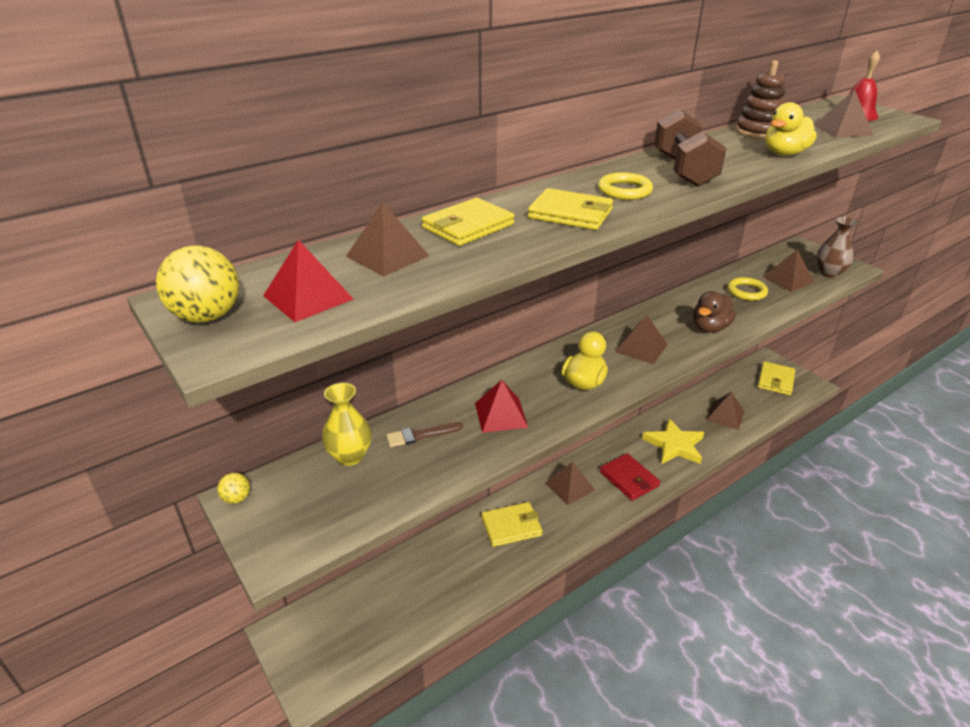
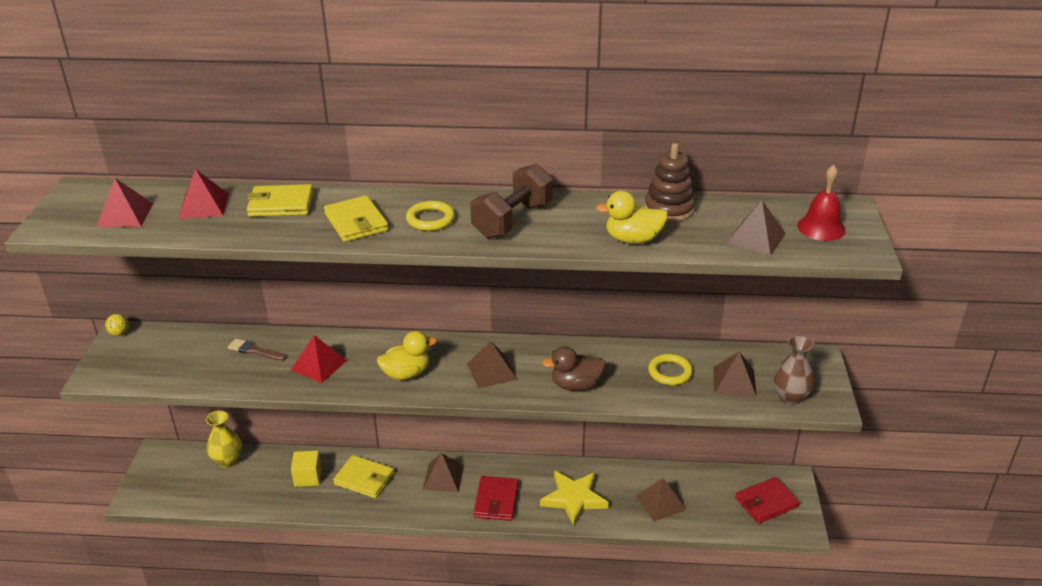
camera: 40 degrees right, 0 degrees up
yellow ball [156,246,239,323] -> none
yellow vase [322,383,371,466] -> yellow vase moved to [206,410,242,468]
brown pyramid [346,202,429,276] -> red pyramid [178,169,228,219]
yellow wallet [758,361,795,395] -> red wallet [735,477,800,524]
none -> yellow cube [291,450,322,487]

